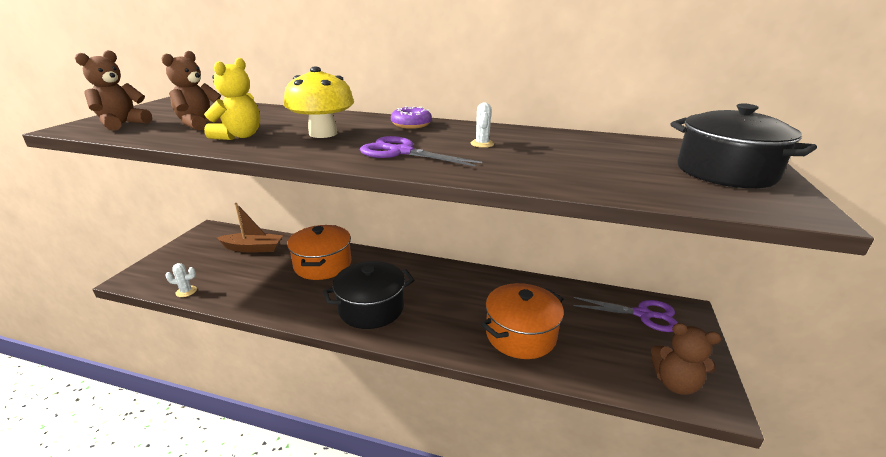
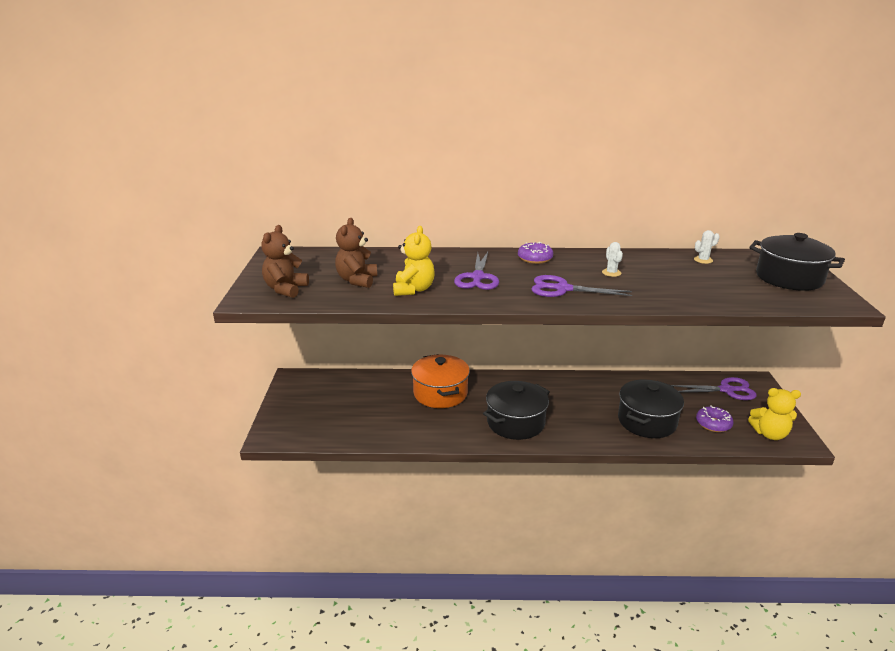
camera: 15 degrees left, 0 degrees up
white cactus [165,263,197,297] -> white cactus moved to [694,230,720,264]
brown boat [217,203,283,252] -> none
yellow mushroom [284,66,354,138] -> purple scissors [454,252,499,290]
orange pot [481,283,564,359] -> black pot [618,380,684,438]
brown teddy bear [651,323,721,395] -> yellow teddy bear [748,388,801,440]
none -> purple donut [696,405,734,432]

